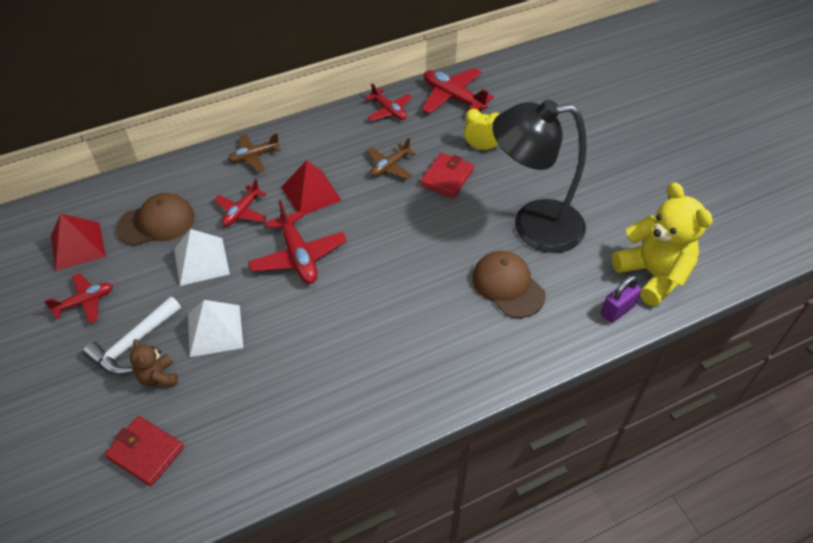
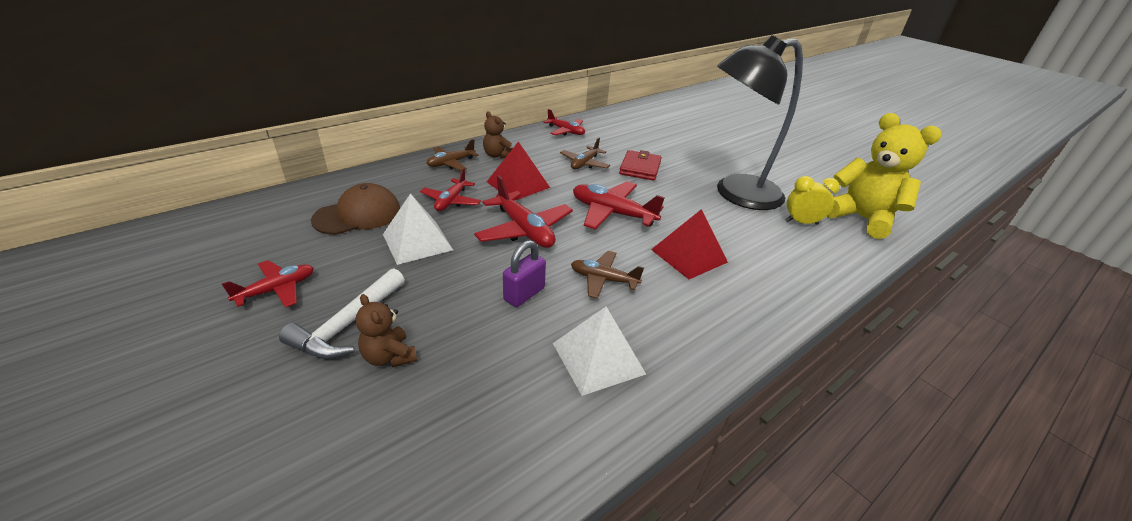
camera: 15 degrees left, 15 degrees down
red pyramid [51,213,106,271] -> red pyramid moved to [651,209,728,279]
red wallet [104,416,184,487] -> none
white pyramid [188,300,243,357] -> white pyramid moved to [553,307,646,396]
red plane [421,68,494,114] -> red plane moved to [573,181,665,230]
yellow clock [464,109,499,151] -> yellow clock moved to [785,176,840,225]
brown cap [472,251,546,318] -> none
purple padlock [601,275,642,323] -> purple padlock moved to [503,240,546,307]
none -> brown teddy bear [483,111,513,159]
none -> brown plane [571,251,644,299]

